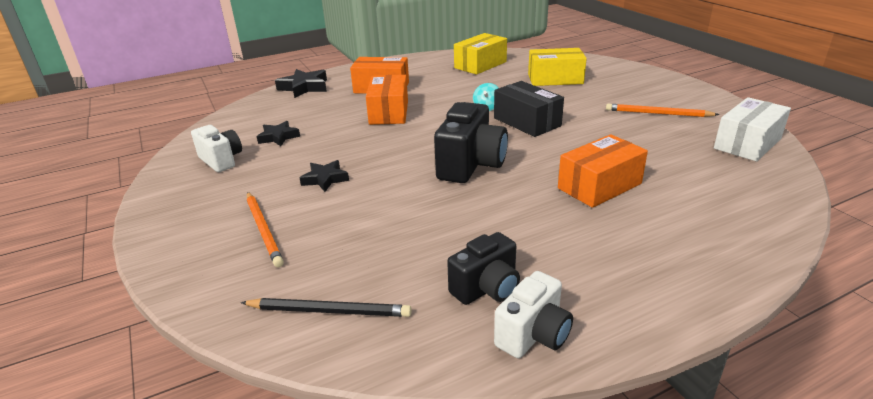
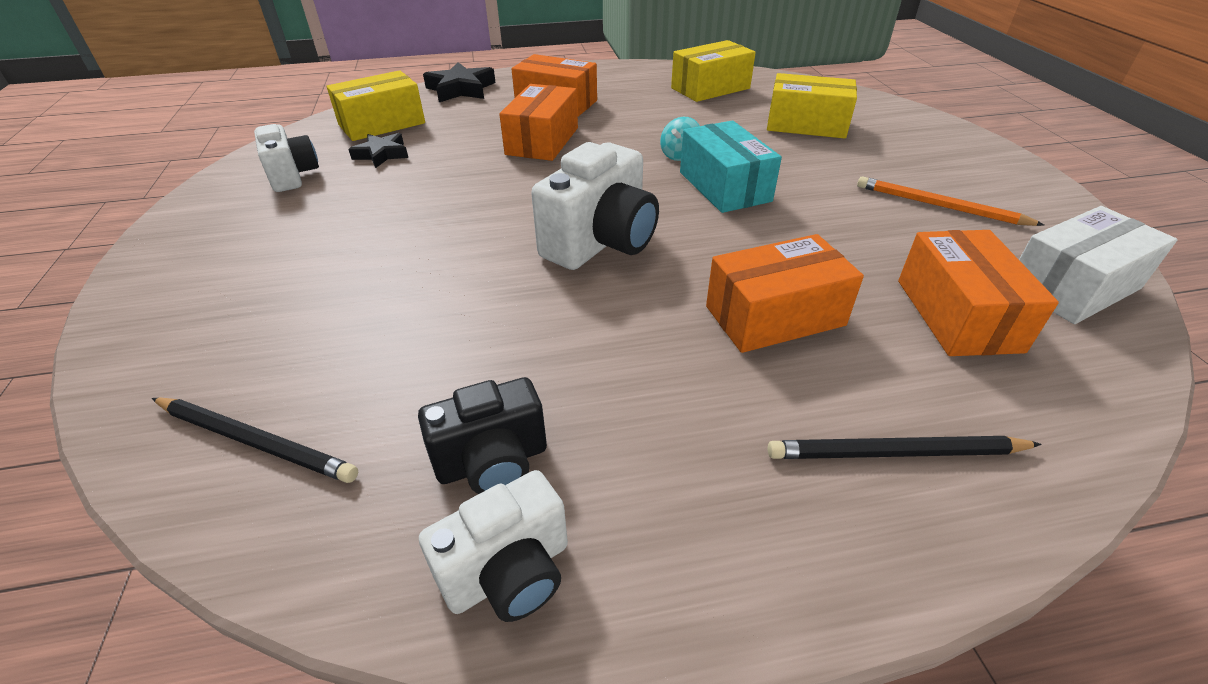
camera: 15 degrees right, 10 degrees up
orange pencil [247,192,284,267] -> none
black star [300,160,349,192] -> none
black camera [434,102,508,183] -> white camera [531,142,659,270]
black box [494,81,564,137] -> turquoise box [680,121,782,213]
none -> yellow box [327,70,425,141]
none -> black pencil [768,436,1042,459]
none -> orange box [898,230,1059,356]

